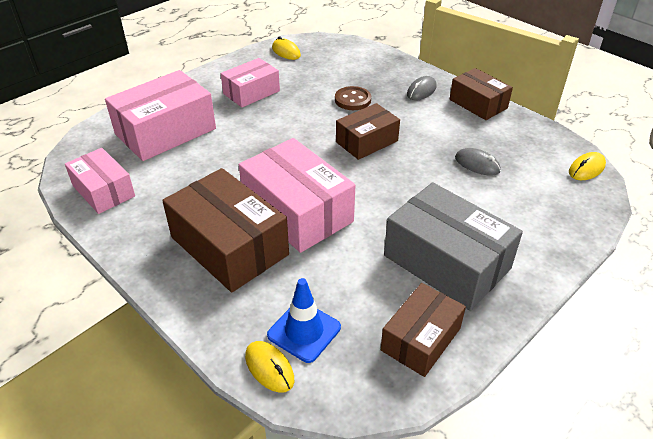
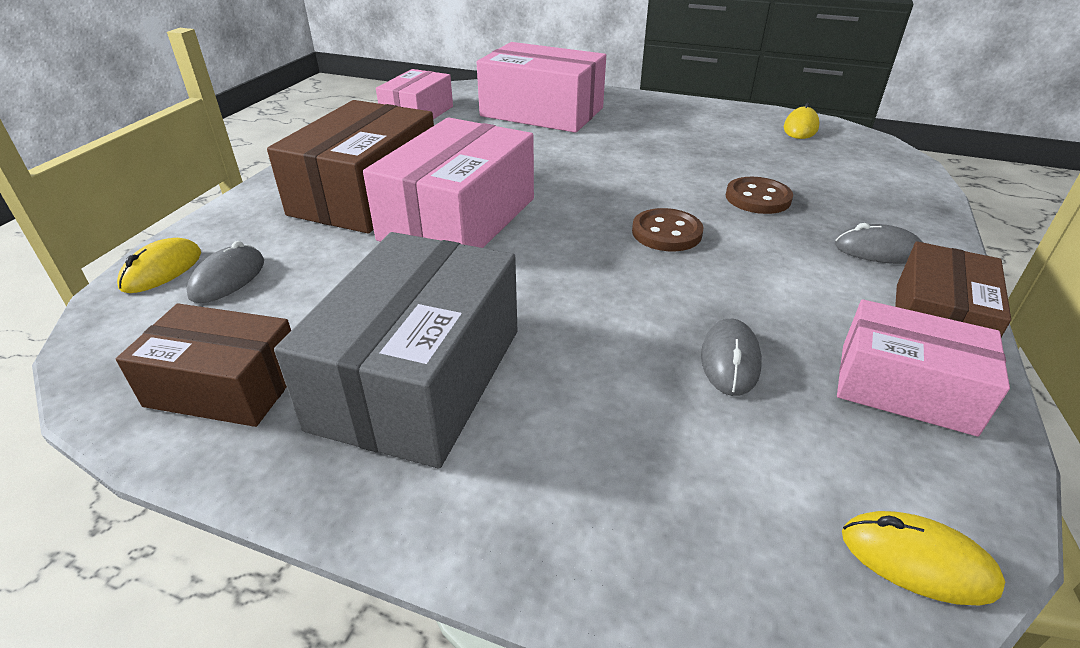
camera: 65 degrees right, 5 degrees down
pink box [221,58,280,107] -> pink box moved to [837,299,1010,437]
blue traffic cone [267,278,341,363] -> grey mouse [186,241,264,303]
brown box [336,103,400,160] -> brown button [632,208,703,251]

